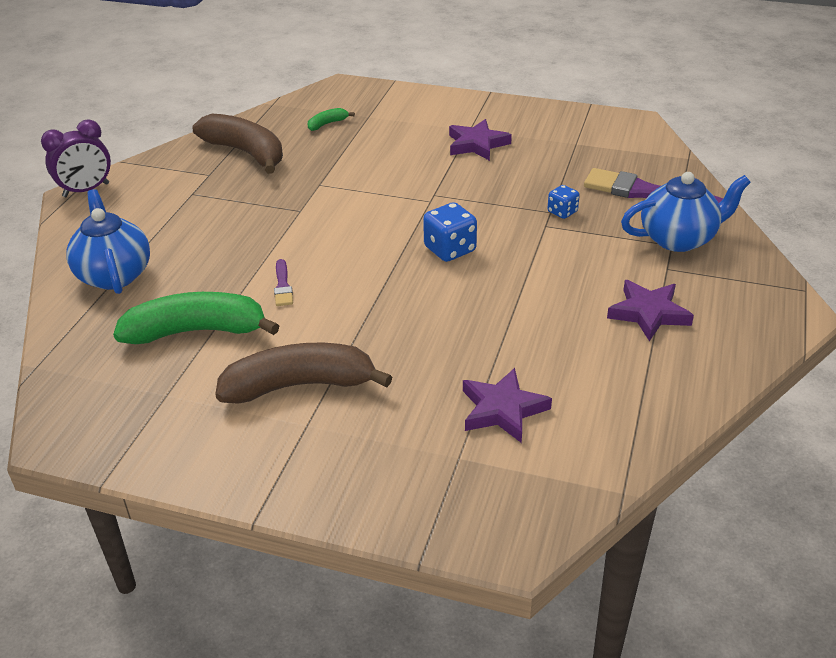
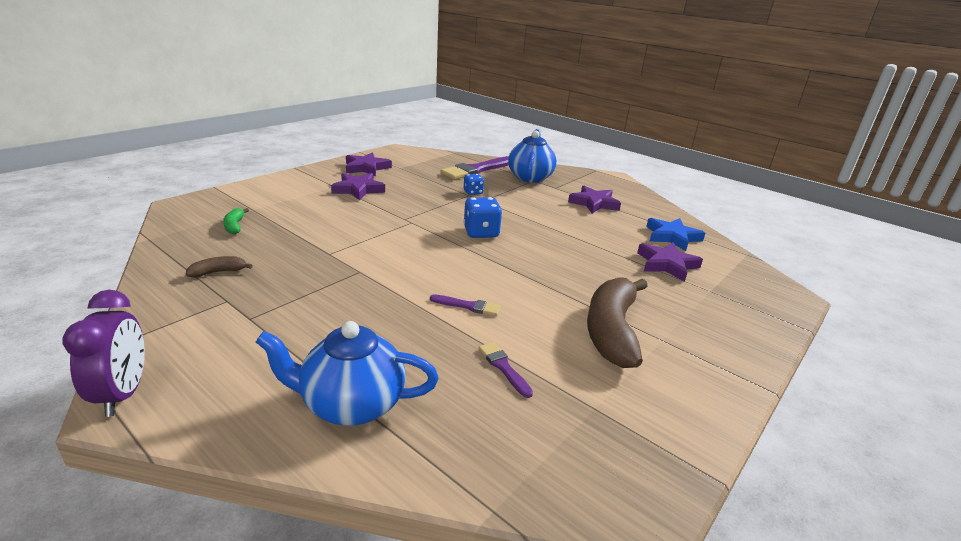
camera: 70 degrees left, 10 degrees down
green banana [113,292,279,344] -> purple brush [479,342,533,398]
brown banana [192,114,283,174] -> brown banana [186,256,253,277], size x0.43
none -> purple star [346,152,392,176]
none -> blue star [646,218,705,251]

